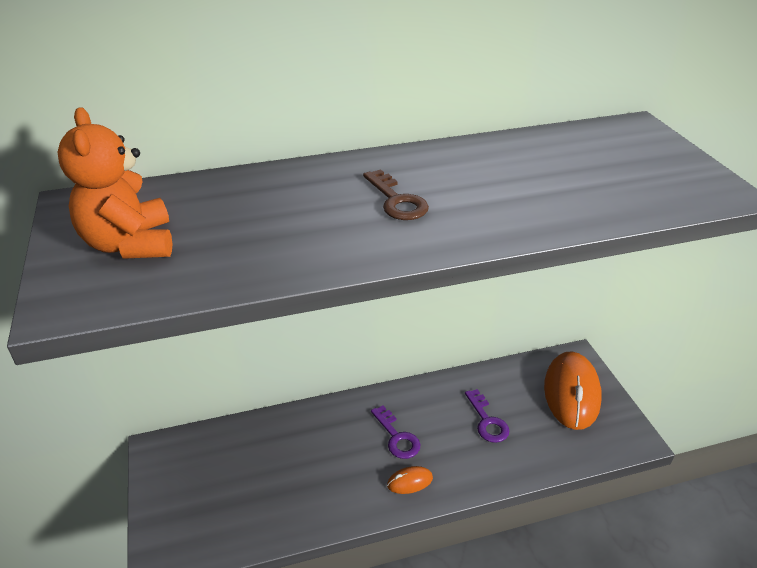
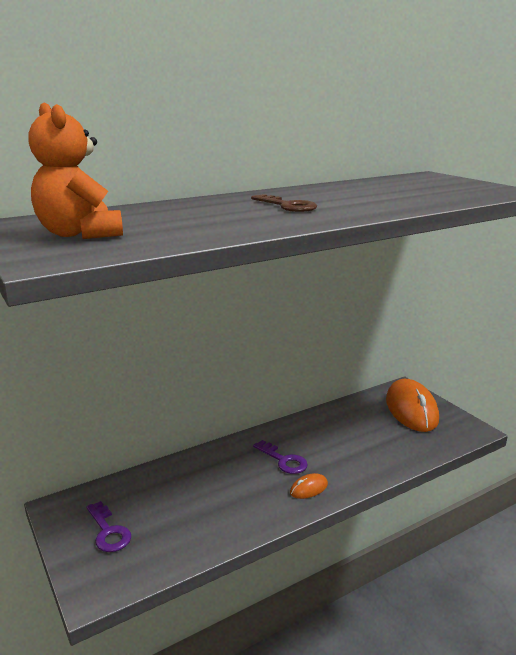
camera: 15 degrees left, 15 degrees down
purple key [465,389,509,443] -> purple key moved to [86,501,131,552]

